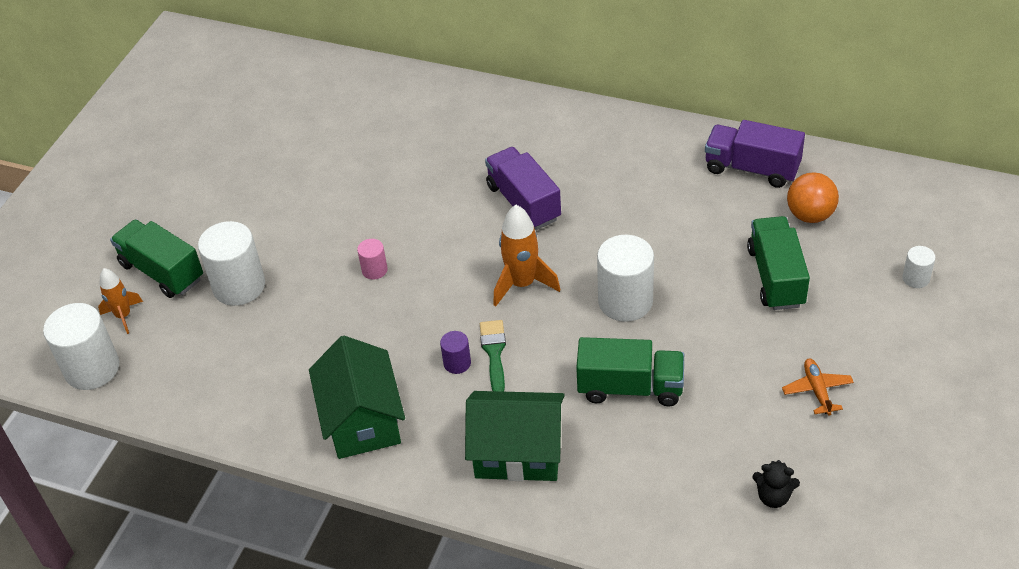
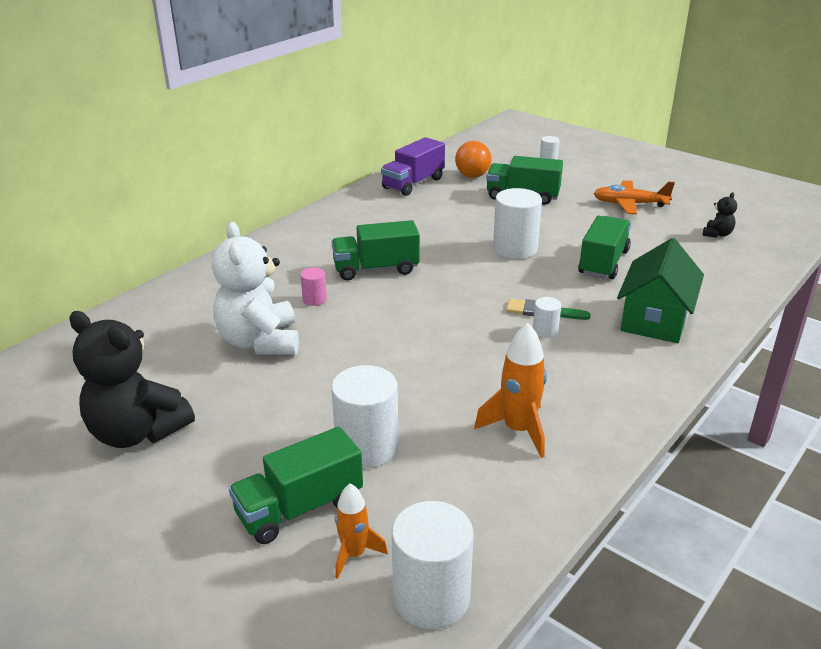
camera: 75 degrees left, 15 degrees down
green house [309,336,405,459] -> none
pink cylinder [357,239,388,280] -> pink cylinder moved to [300,267,327,306]
purple cylinder [440,331,471,374] -> white cylinder [533,297,561,338]
purple truck [485,147,561,230] -> green truck [332,220,420,281]
orange rocket [493,205,561,307] -> orange rocket moved to [474,323,547,458]
orange plane [782,358,854,415] -> orange plane [593,180,675,214], size x1.55
none -> black teddy bear [69,311,195,448]
none -> white teddy bear [212,222,299,355]

